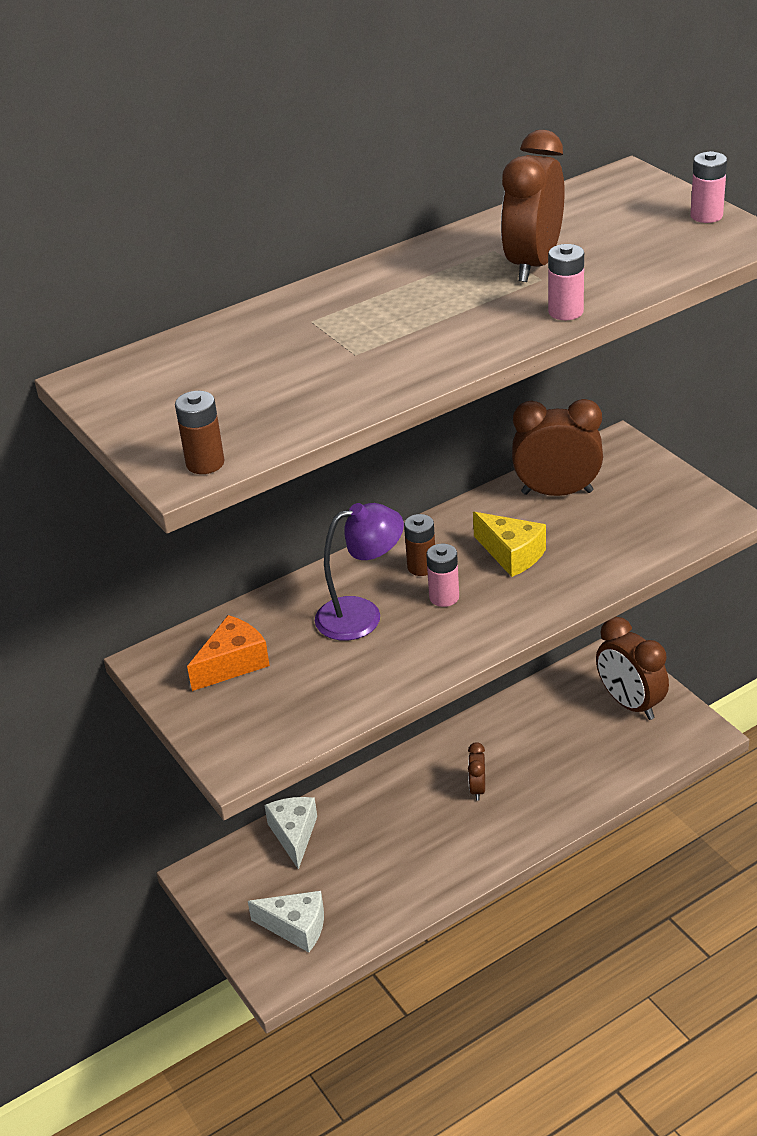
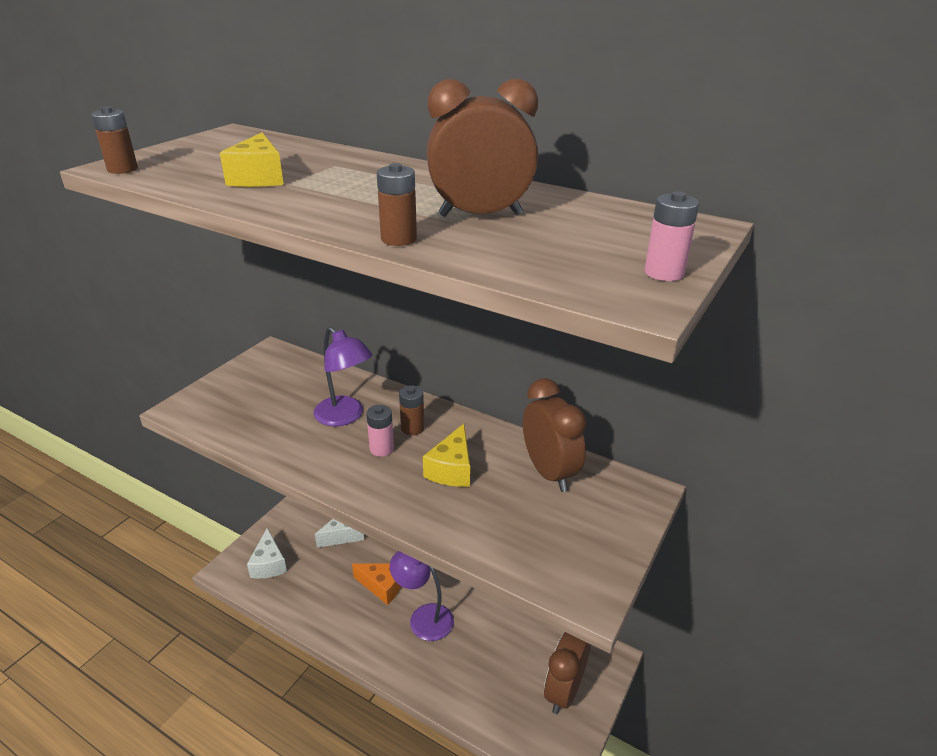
camera: 60 degrees right, 5 degrees down
orange cheese [187,615,270,691] -> orange cheese moved to [352,563,401,605]
brown clock [468,742,485,801] -> purple lamp [390,551,454,641]
pink battery [548,244,584,320] -> brown battery [377,163,417,246]
none -> yellow cheese [220,133,284,187]

